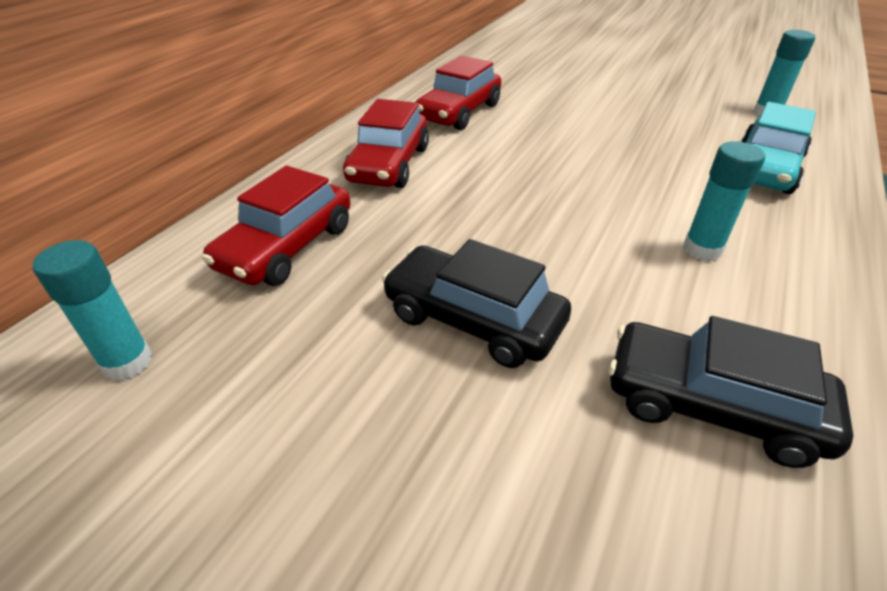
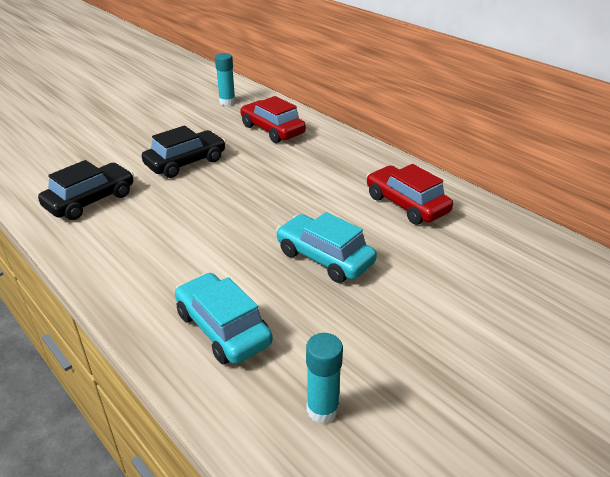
camera: 110 degrees right, 5 degrees down
red car [343,99,429,188] -> none
turquoise glue stick [683,141,765,261] -> none
none -> turquoise car [276,212,377,283]

